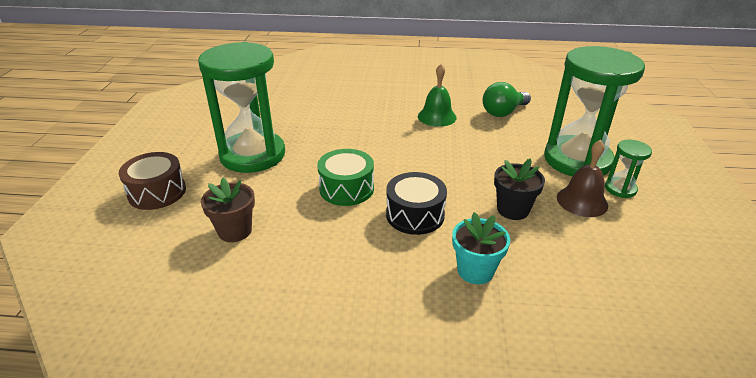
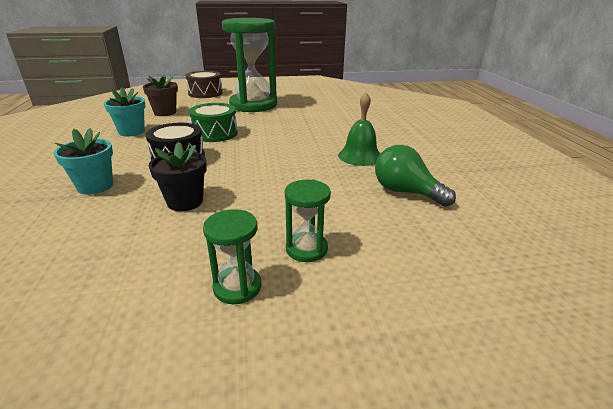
camera: 75 degrees right, 5 degrees down
green hourglass [544,46,645,176] -> green hourglass [285,180,331,262], size x0.43
brown bell [557,140,608,217] -> none
none -> turquoise flower pot [104,87,145,137]

